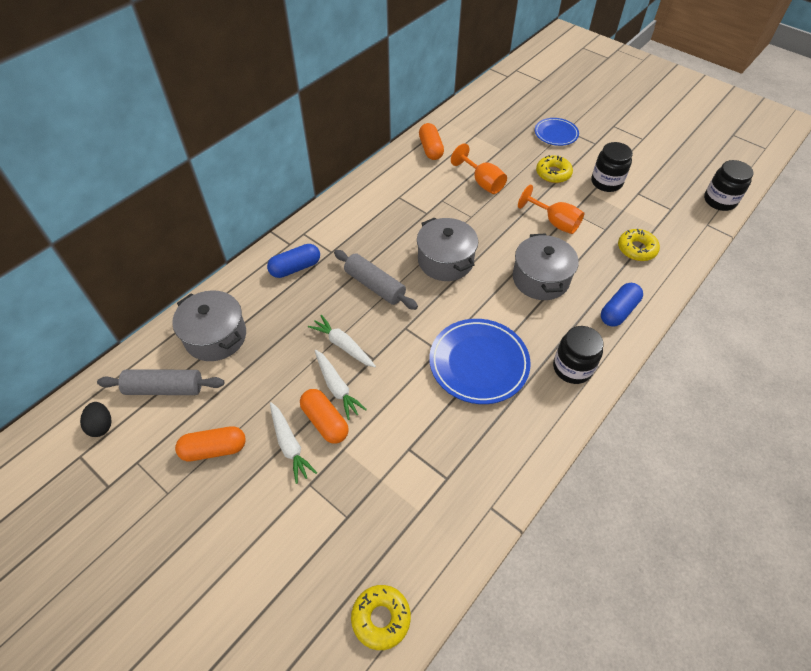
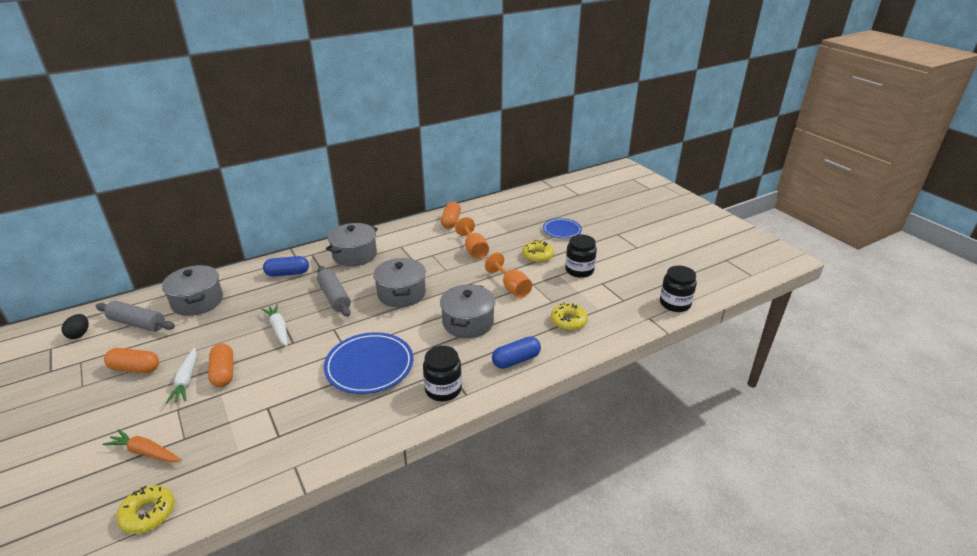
camera: 20 degrees right, 20 degrees down
white carrot [315,350,367,420] -> none
none -> orange carrot [103,429,182,462]
none -> grey pot [326,223,378,267]

